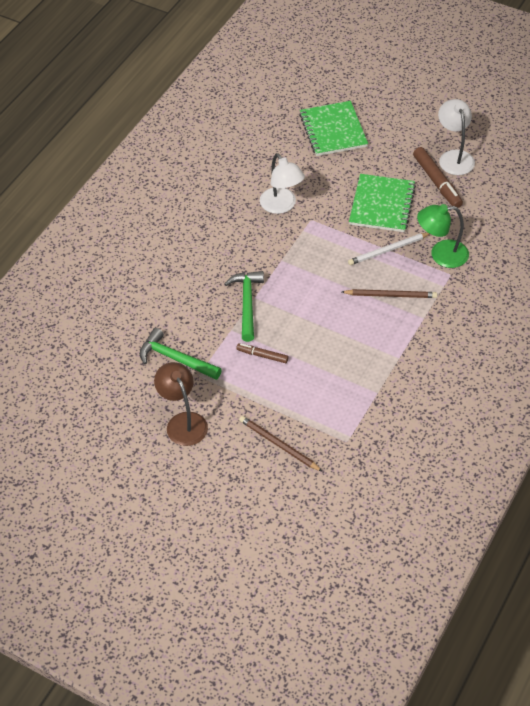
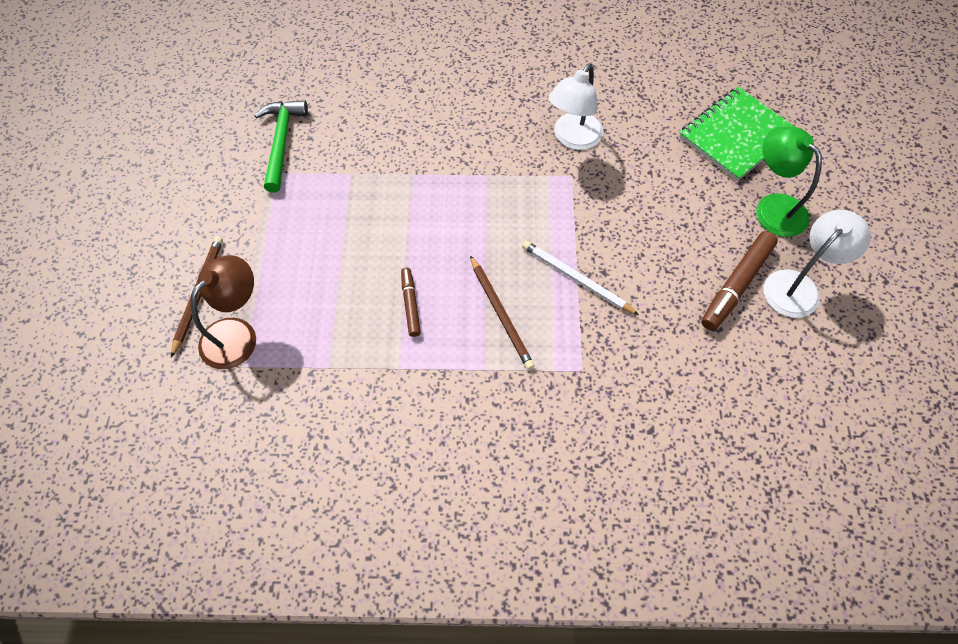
camera: 60 degrees right, 10 degrees up
brown lamp [154,362,208,446] -> brown lamp moved to [191,255,256,369]
green hammer [224,271,264,342] -> none
brown marker [236,343,289,363] -> brown marker moved to [401,268,421,337]
green notebook [349,174,416,232] -> none
green lamp [417,204,469,268] -> green lamp moved to [756,126,822,237]

